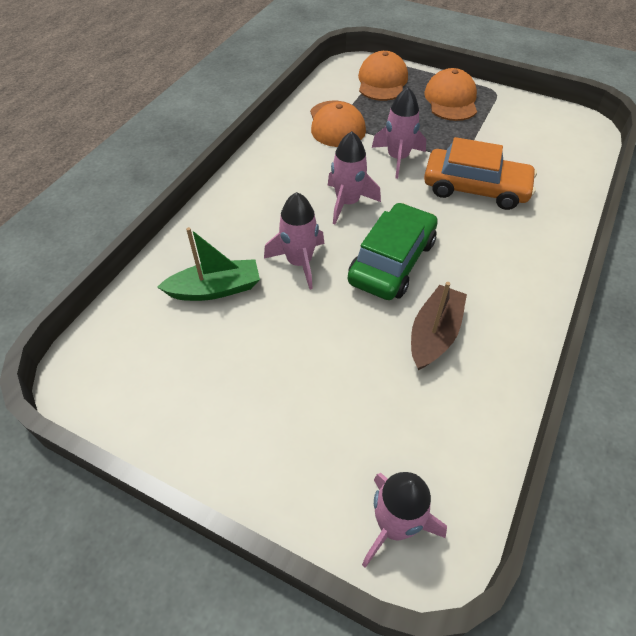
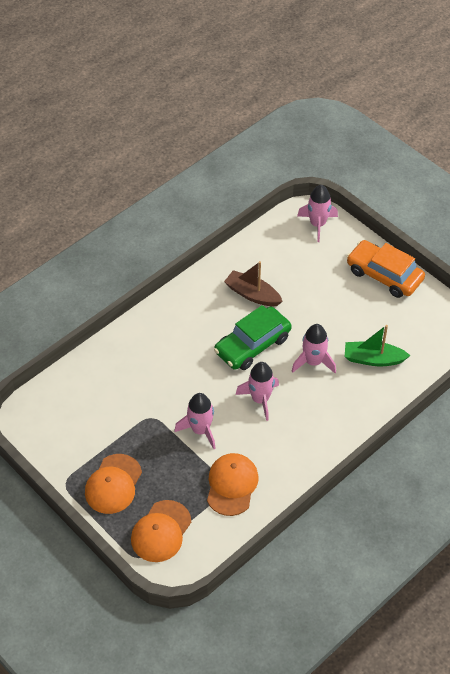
camera: 160 degrees left, 0 degrees up
brown boat [411,282,467,370] -> brown boat turned 75 degrees clockwise [224,261,283,306]
orange car [424,137,537,210] -> orange car moved to [347,240,425,298]

